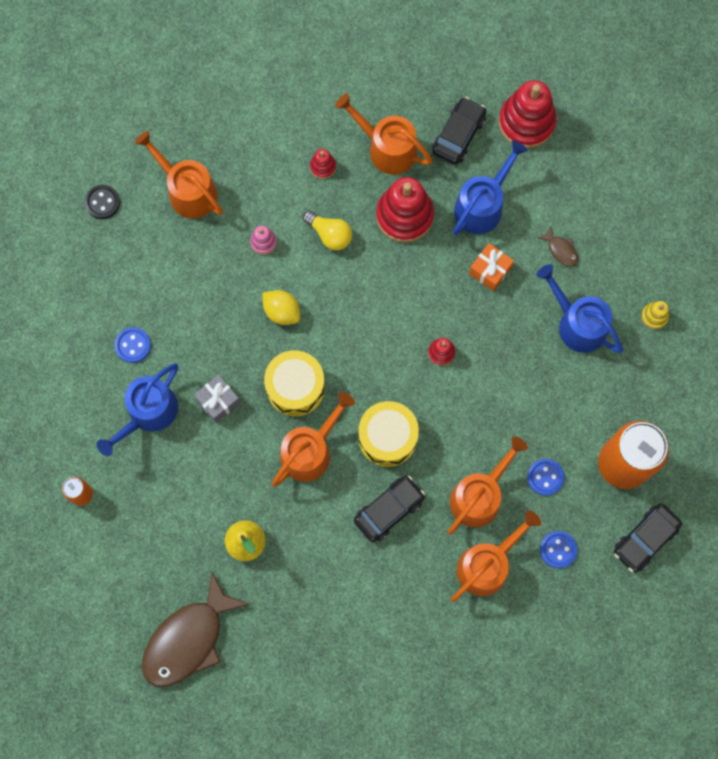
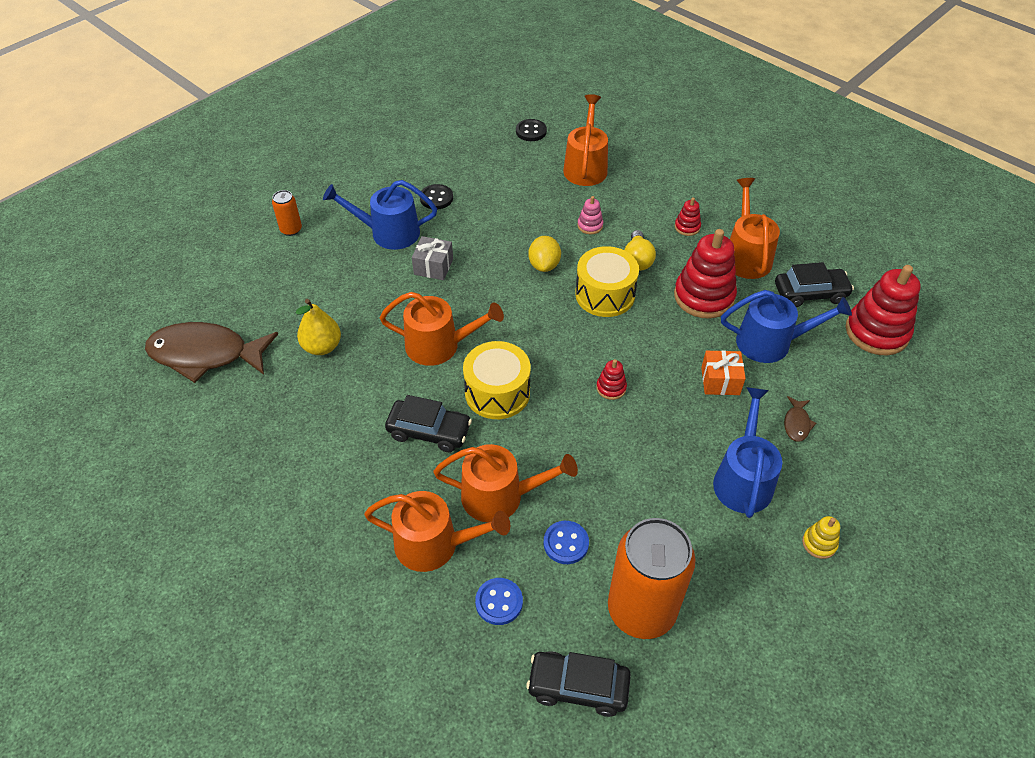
camera: 55 degrees right, 25 degrees down
blue button [115,327,151,363] -> black button [420,184,453,210]
yellow drum [264,350,325,416] -> yellow drum moved to [575,246,639,317]

